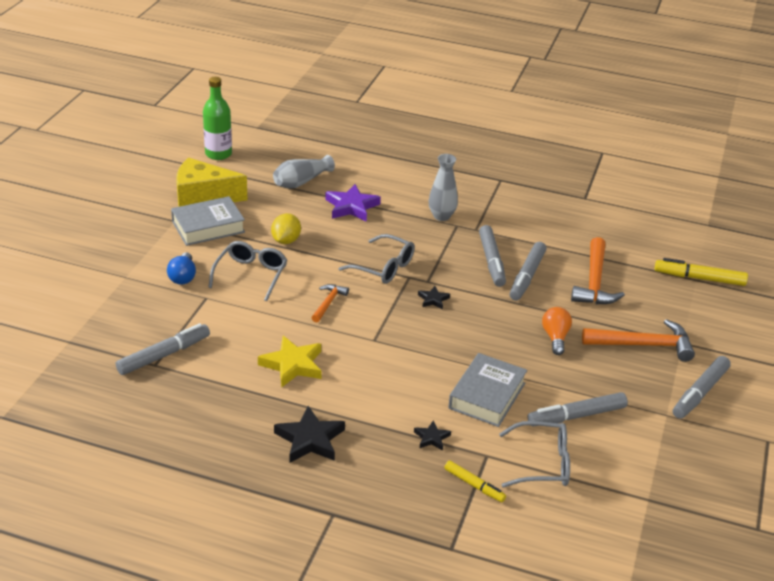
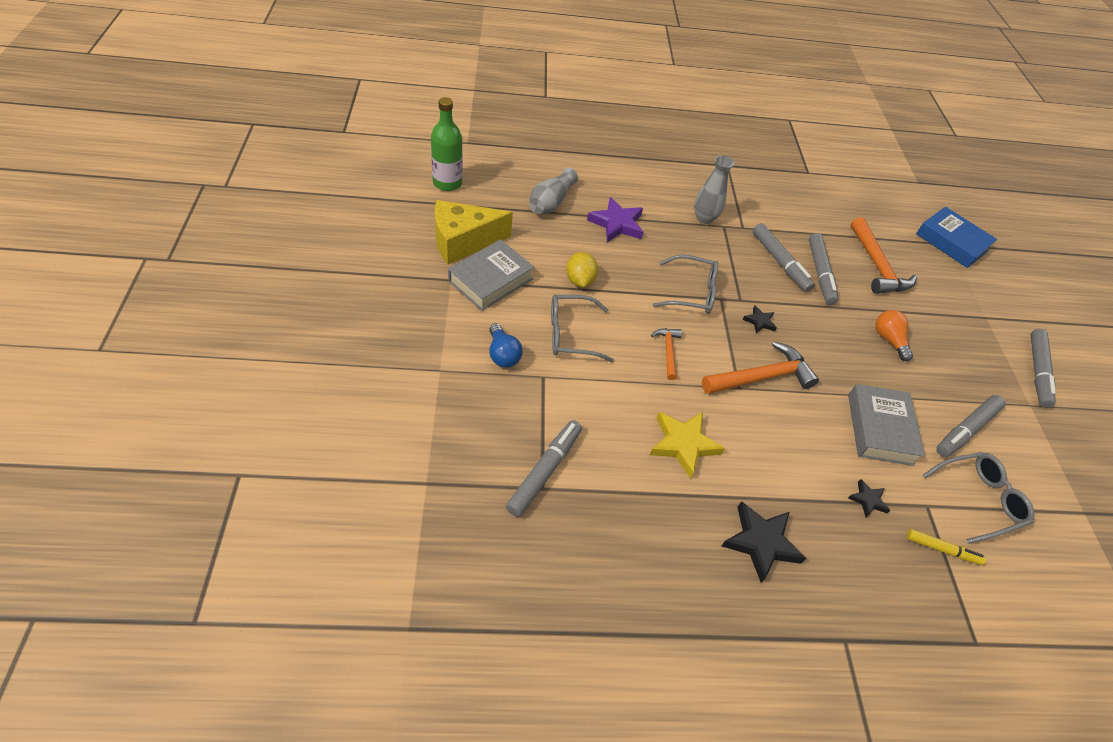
camera: 25 degrees left, 15 degrees up
grey glasses [208,241,287,301] -> grey glasses turned 90 degrees counterclockwise [551,295,614,362]
orange hammer [582,319,695,362] -> orange hammer moved to [702,341,819,394]
yellow marker [655,258,748,286] -> blue book [916,207,997,268]

